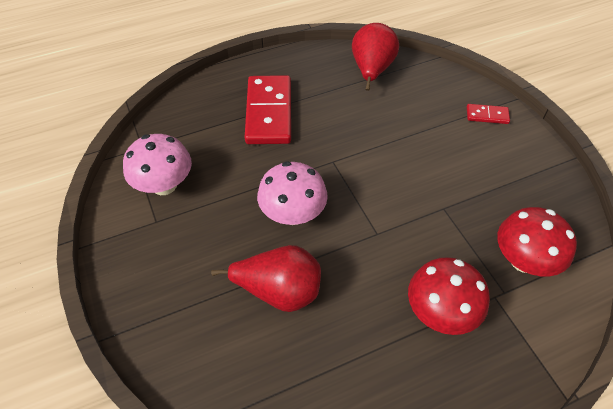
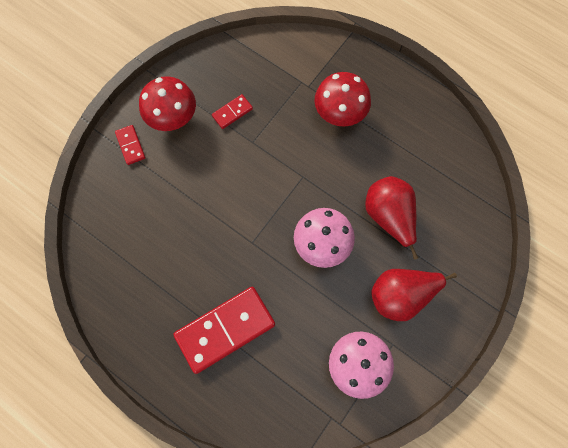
camera: 120 degrees left, 20 degrees up
red pear [352,23,399,91] -> red pear moved to [371,269,457,321]
red mushroom [497,207,577,276] -> red mushroom moved to [139,76,196,131]
none -> red domino [212,94,253,129]

